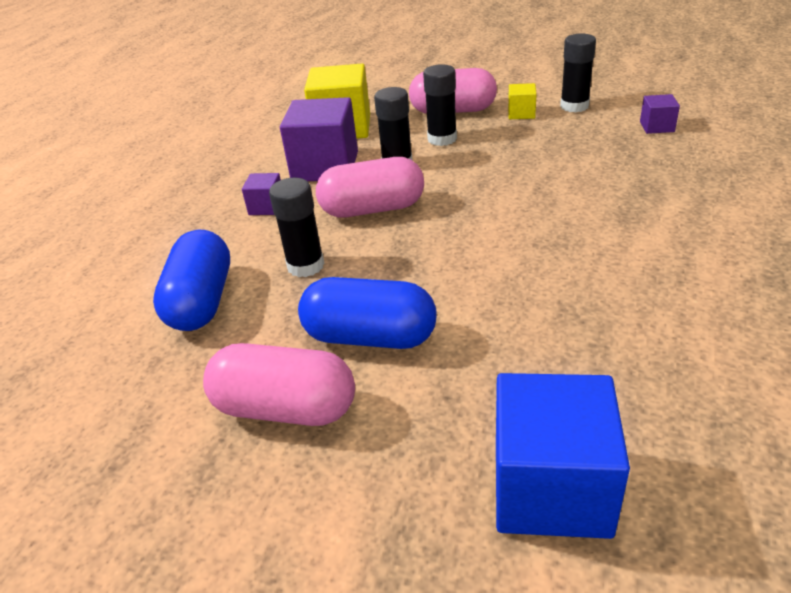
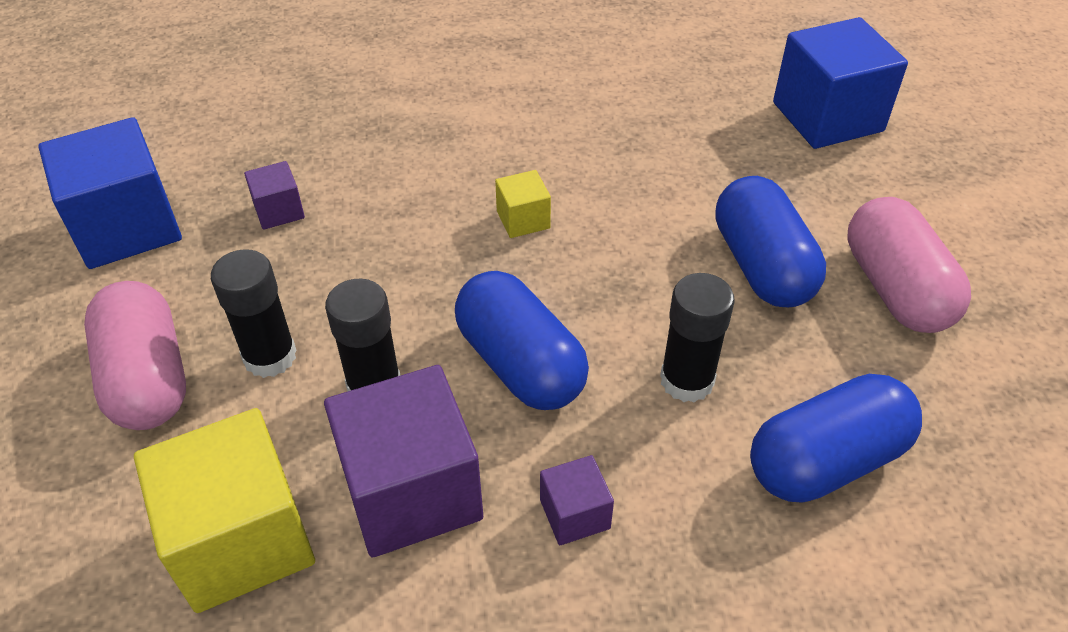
camera: 120 degrees left, 10 degrees up
pink capsule [316,157,424,218] -> blue capsule [455,271,589,410]
yellow cube [508,83,537,119] -> yellow cube moved to [495,170,551,238]
black glue stick [560,33,596,112] -> blue cube [38,117,182,269]
purple cube [640,94,680,134] -> purple cube moved to [244,161,305,230]

